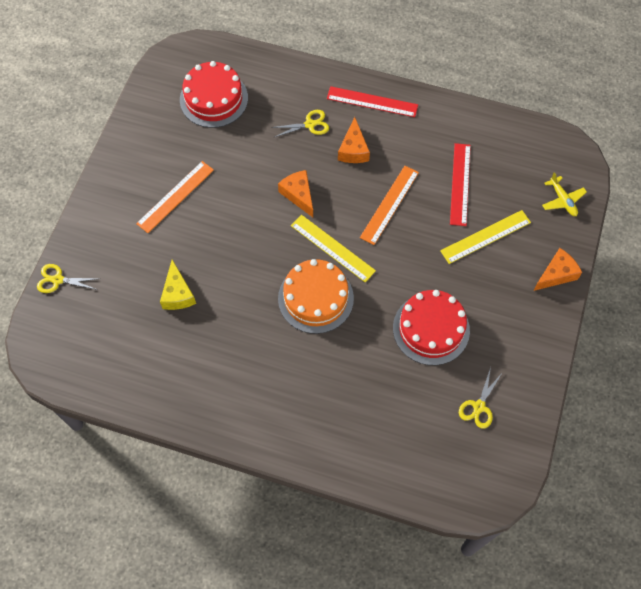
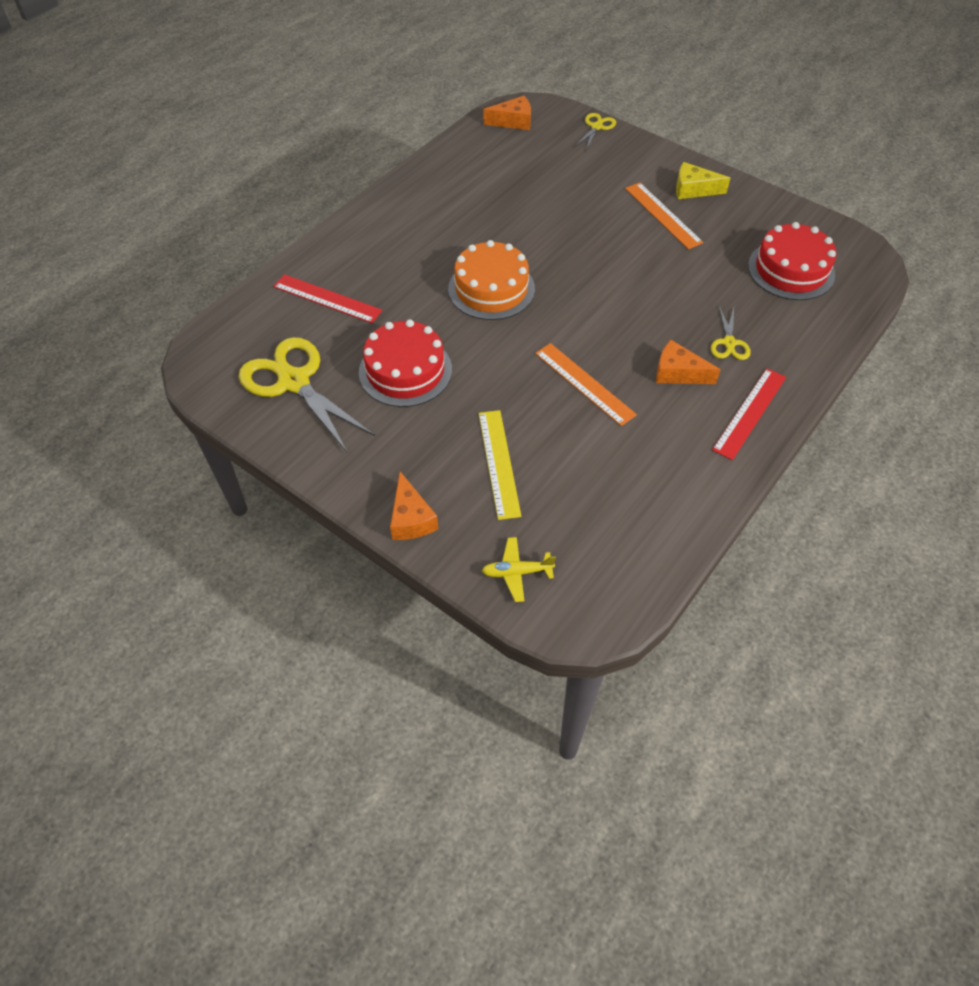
camera: 110 degrees right, 10 degrees down
yellow cheese [160,260,196,310] -> yellow cheese moved to [676,162,730,199]
orange cheese [278,170,313,217] -> orange cheese moved to [484,96,531,130]
yellow ruler [291,215,376,282] -> none
red ruler [450,143,471,226] -> red ruler moved to [273,274,382,323]
yellow scissors [459,367,503,429] -> yellow scissors [239,337,375,453], size x2.09

